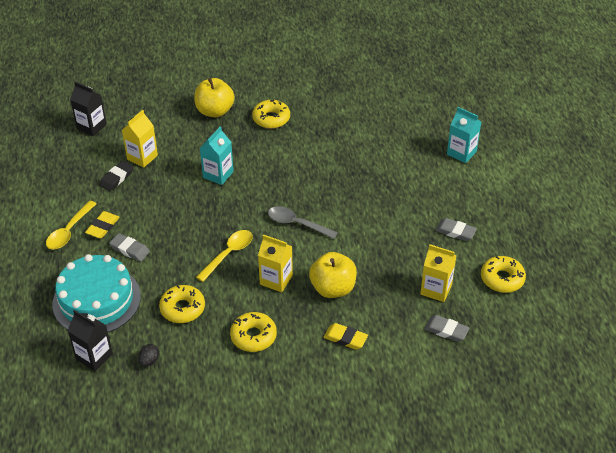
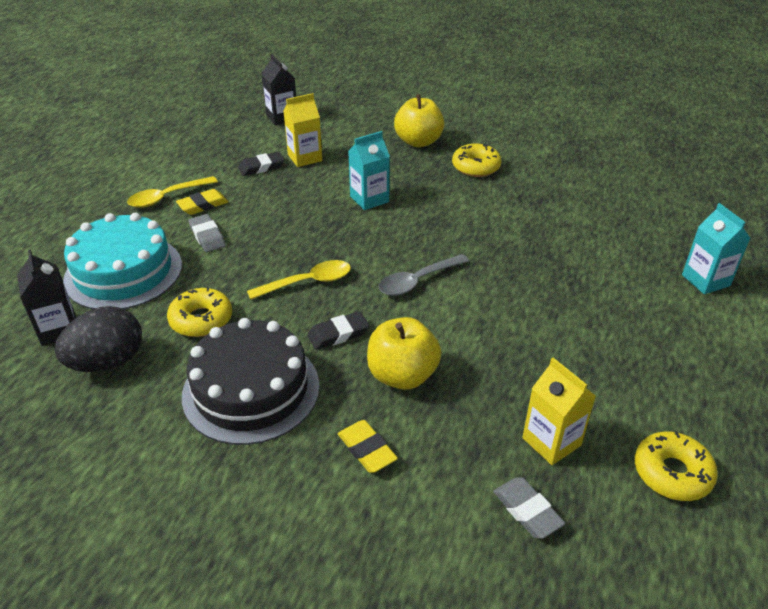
camera: 30 degrees right, 5 degrees down
black egg [138,344,159,367] -> black egg [55,306,142,372], size x2.24
yellow donut [230,312,277,352] -> black cake [182,318,320,445]
yellow carton [258,234,293,292] -> black eraser [307,311,369,350]
grey spoon [268,206,338,239] -> grey spoon turned 90 degrees counterclockwise [379,254,469,296]
grey eraser [435,218,477,241] -> none

